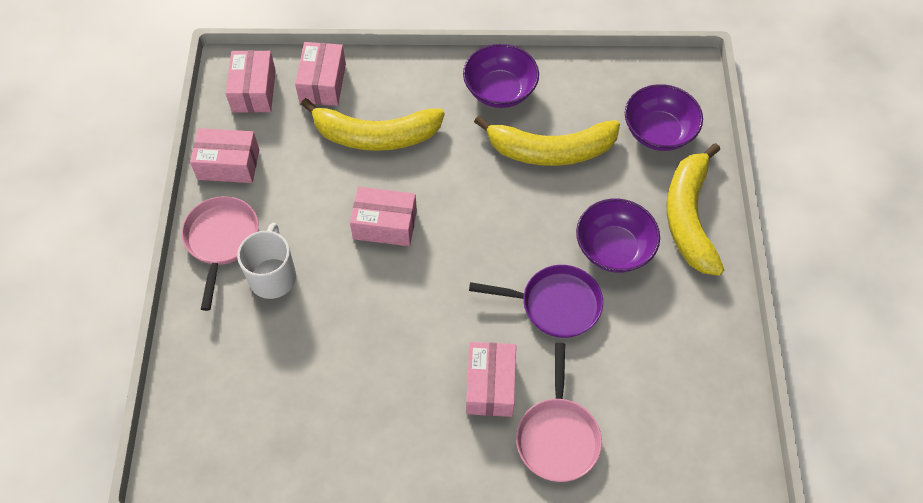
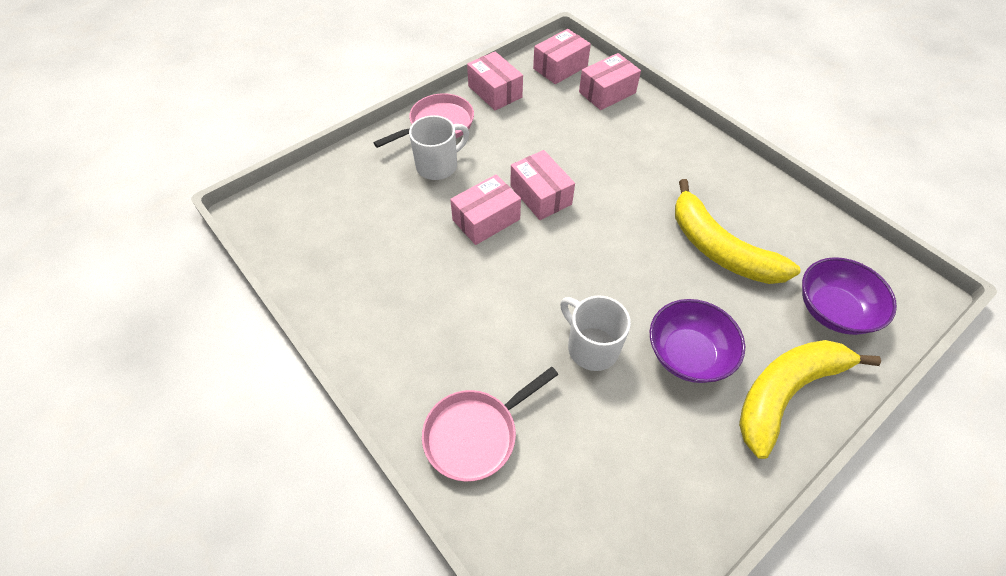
camera: 50 degrees right, 5 degrees down
yellow banana [301,98,444,151] -> none
purple bowl [463,44,539,108] -> none
pink box [466,342,516,417] -> pink box moved to [450,174,521,245]
purple pan [469,265,603,338] -> white mug [560,295,631,371]

